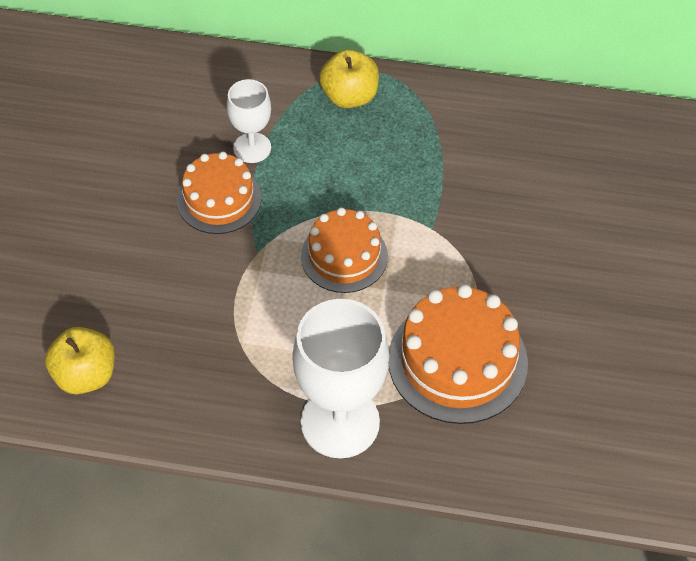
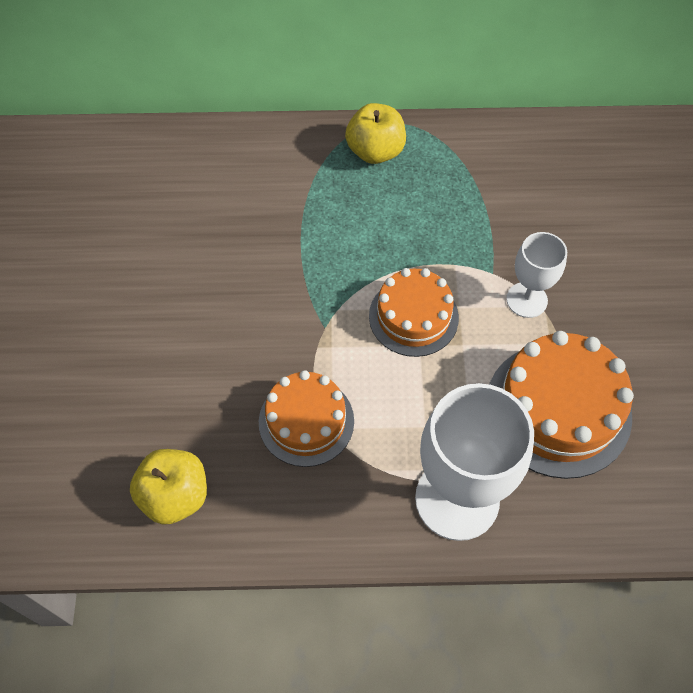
camera: 10 degrees left, 5 degrees up
orange cake [177,151,262,234] -> orange cake moved to [259,370,354,467]
white goblet [227,79,271,163] -> white goblet moved to [507,232,567,318]

